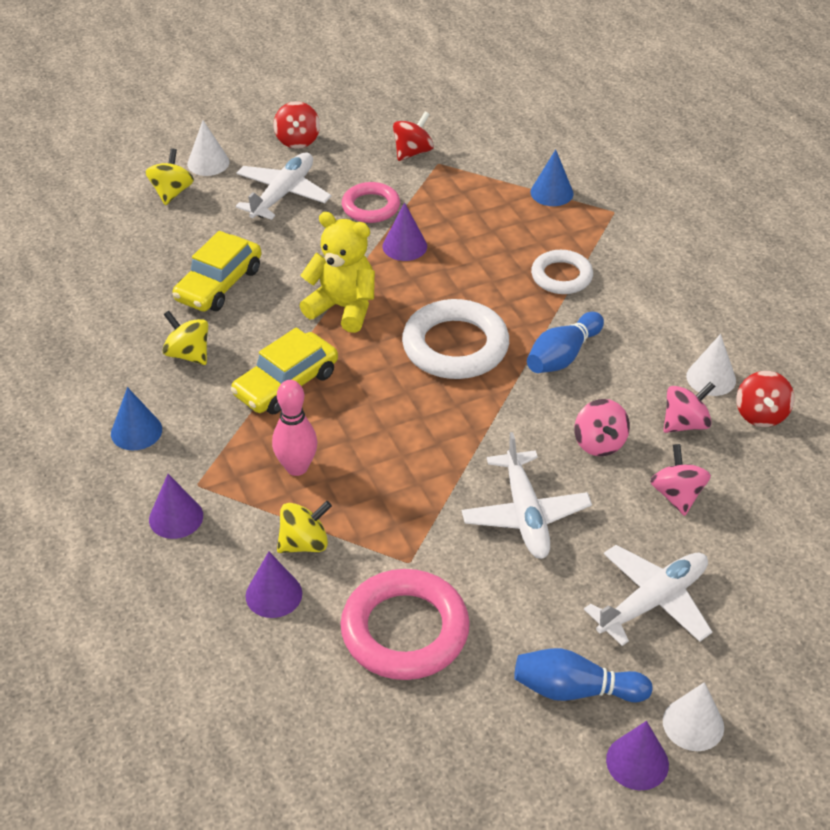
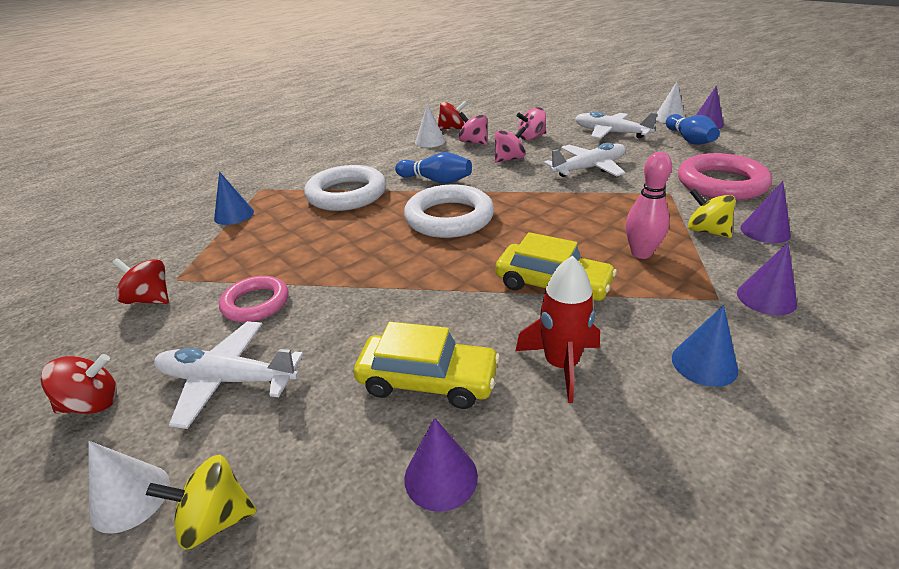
camera: 105 degrees left, 10 degrees down
yellow spinning top [162,311,208,365] -> red rocket [515,256,600,403]
yellow teddy bear [299,212,375,333] -> none
purple cone [383,202,427,261] -> purple cone moved to [404,418,478,512]
white ring [531,250,593,294] -> white ring [304,165,386,211], size x1.64

